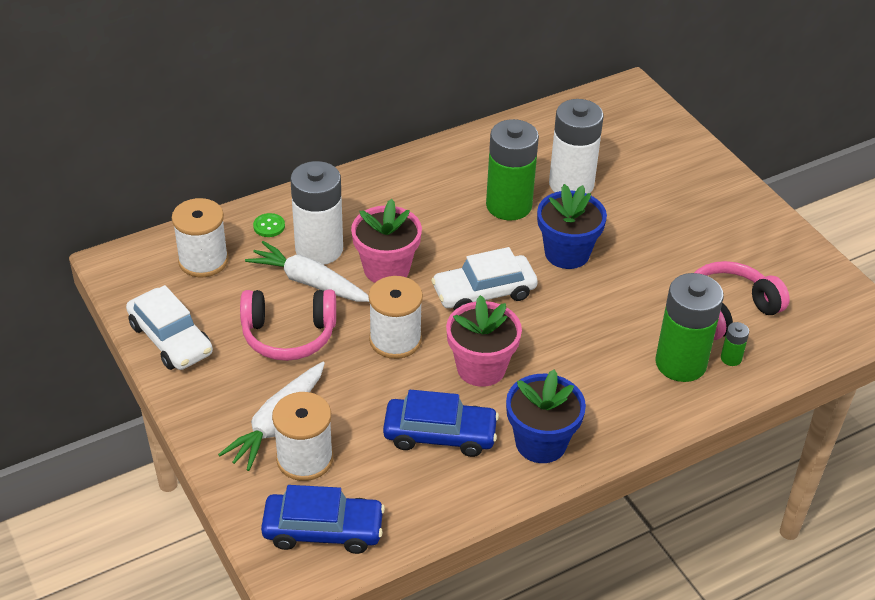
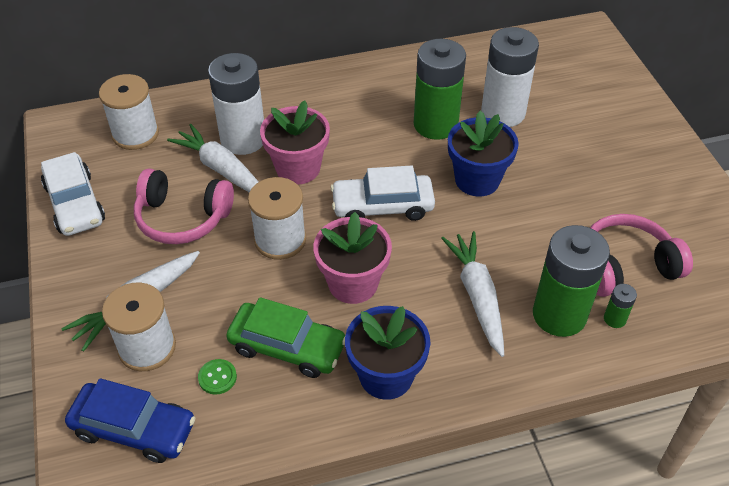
camera: 15 degrees right, 5 degrees up
green button [253,213,285,237] -> green button moved to [198,359,237,395]
blue car [383,390,499,457] -> green car [226,297,345,378]
none -> white carrot [441,231,504,357]

